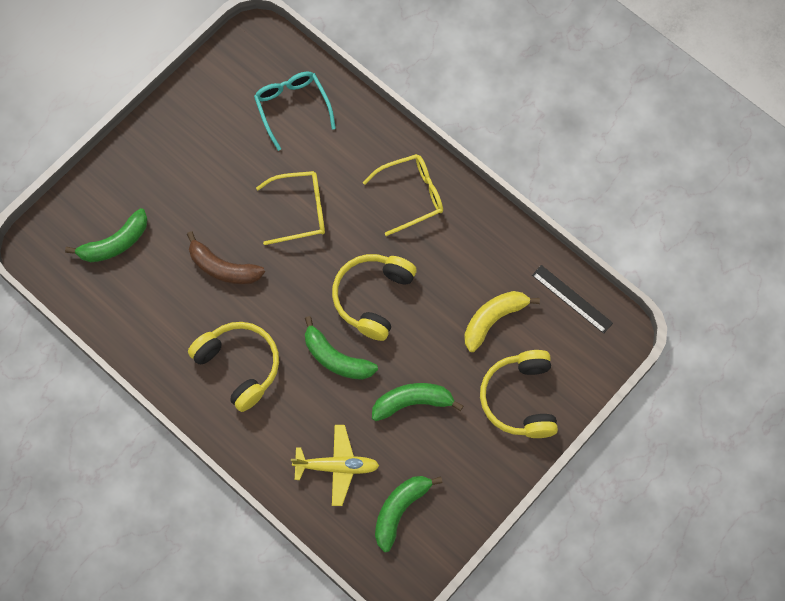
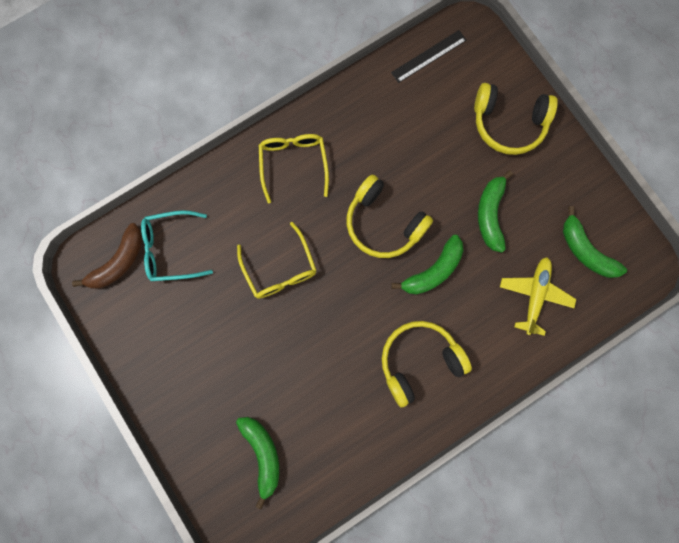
camera: 75 degrees left, 10 degrees up
brown banana [187,231,265,285] -> brown banana moved to [72,223,143,289]
yellow glasses [256,171,325,245] -> yellow glasses turned 150 degrees clockwise [237,222,317,299]
yellow banana [464,291,540,352] -> none

